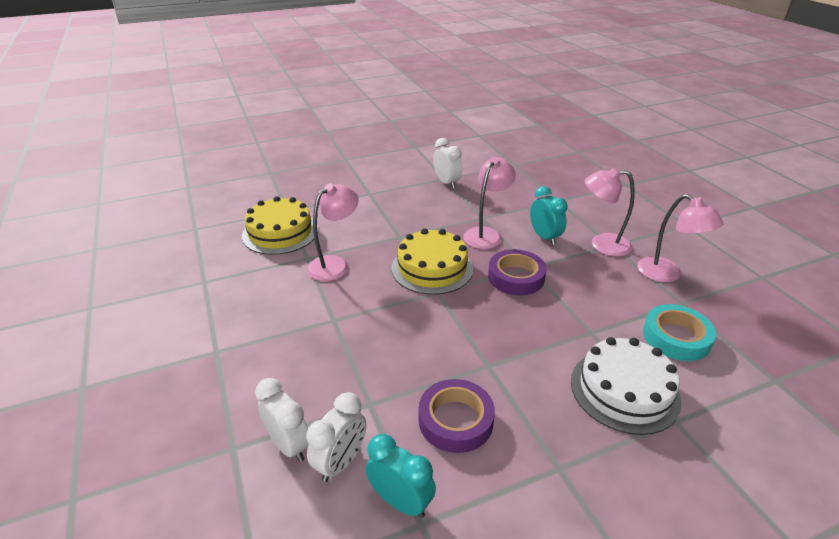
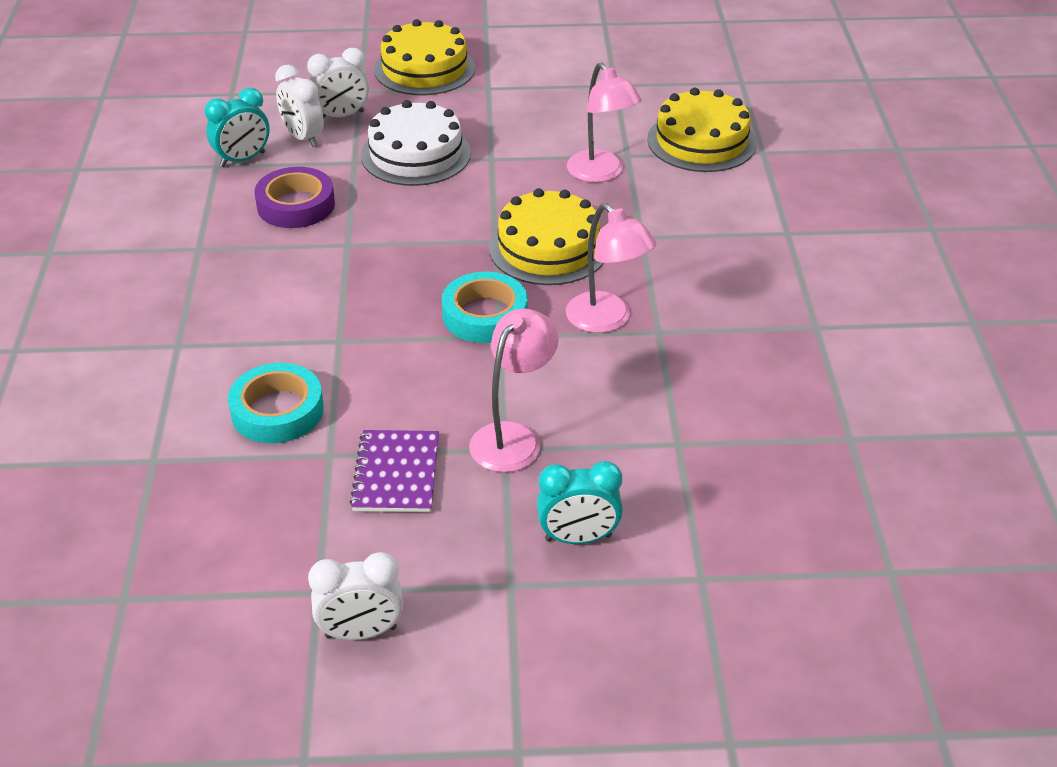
camera: 110 degrees right, 5 degrees up
white clock [433,138,462,189] -> white clock moved to [308,552,403,640]
purple tape [488,249,547,295] -> turquoise tape [442,272,528,343]
turquoise clock [530,186,568,245] -> turquoise clock moved to [537,461,623,544]
white cake [571,337,681,435] -> white cake moved to [361,100,471,186]
pink lamp [637,194,723,282] -> purple notebook [350,430,439,512]
none -> yellow cake [374,19,475,95]

